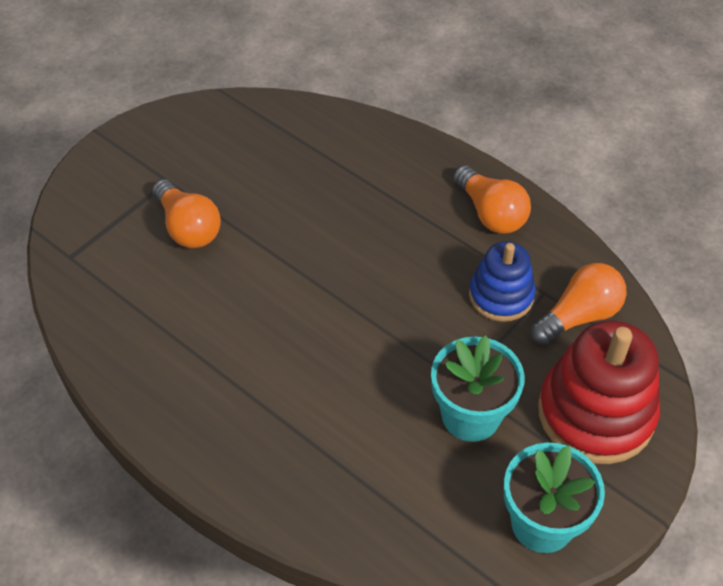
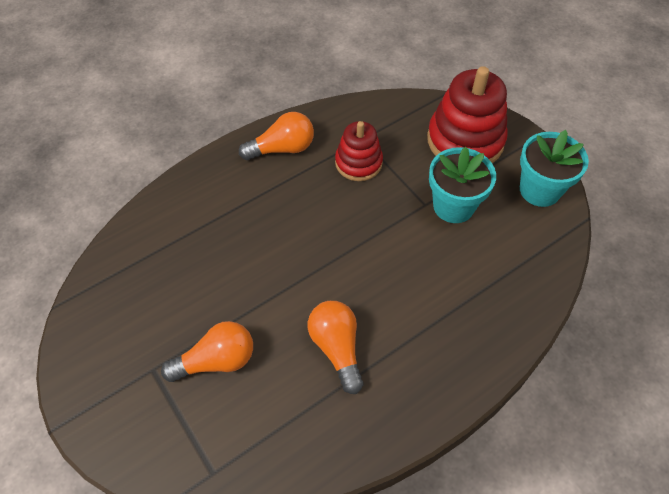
camera: 75 degrees left, 5 degrees up
blue stacking toy [469,241,535,322] -> red stacking toy [335,121,383,181]
orange light bulb [530,263,627,345] -> orange light bulb moved to [308,301,363,394]

